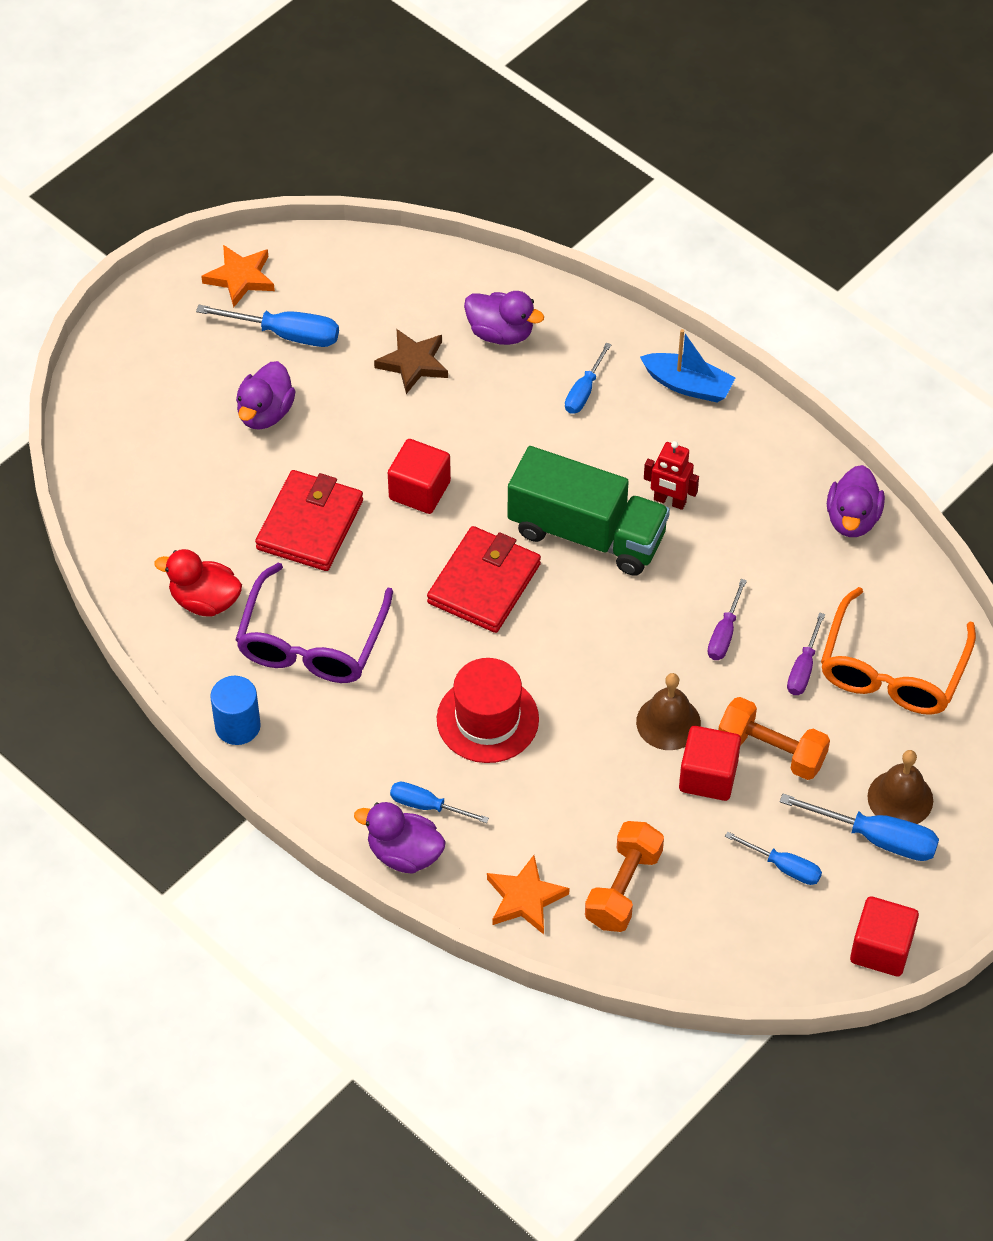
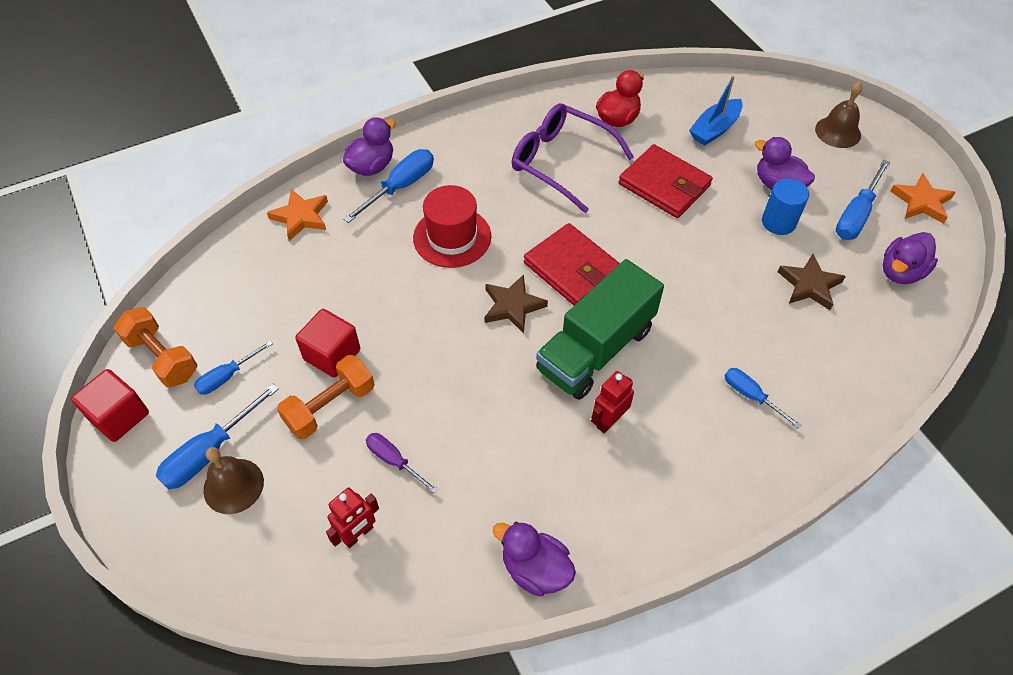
camera: 110 degrees right, 0 degrees up
blue cylinder [210,676,261,745] -> blue cylinder moved to [762,179,809,235]
red cube [388,439,451,514] -> none
blue screwdriver [390,782,489,823] -> blue screwdriver [343,149,434,223], size x1.57
purple duck [464,291,544,345] -> purple duck moved to [883,232,938,284]
orange dumbbell [585,821,664,932] -> orange dumbbell moved to [114,307,197,387]
brown bell [636,673,701,750] -> brown bell moved to [815,82,862,148]
blue boat [640,329,736,403] -> blue boat moved to [689,76,743,146]
purple screwdriver [707,579,747,660] -> none
orange glasses [821,587,976,715] -> red robot [326,488,379,548]
none -> brown star [485,274,548,334]

